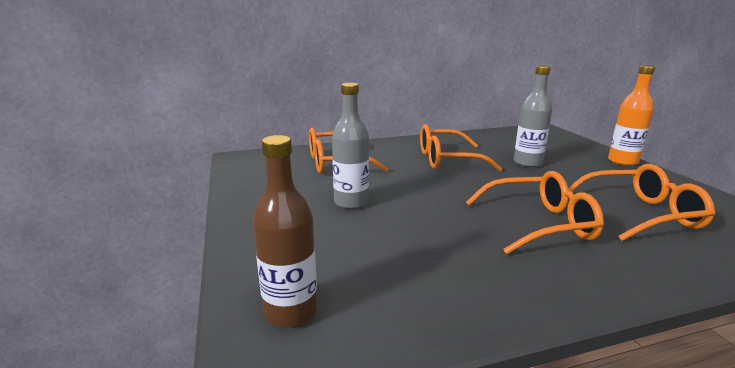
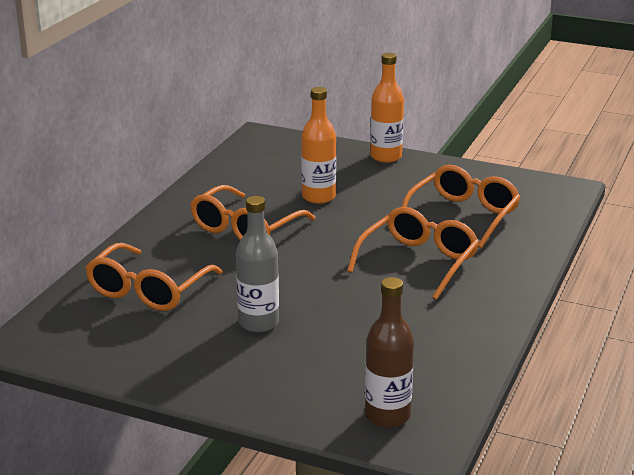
camera: 50 degrees left, 5 degrees up
grey bottle [514,65,552,167] -> orange bottle [301,87,336,204]

